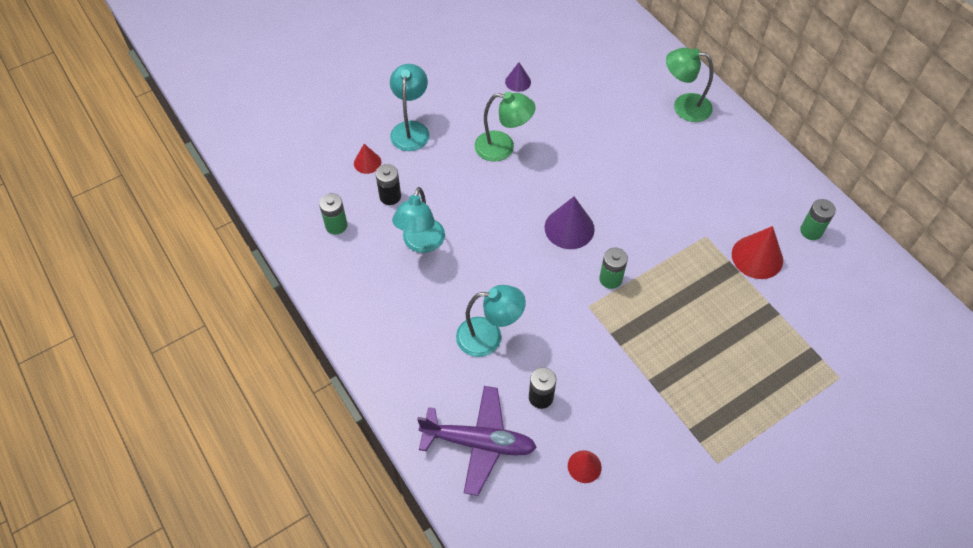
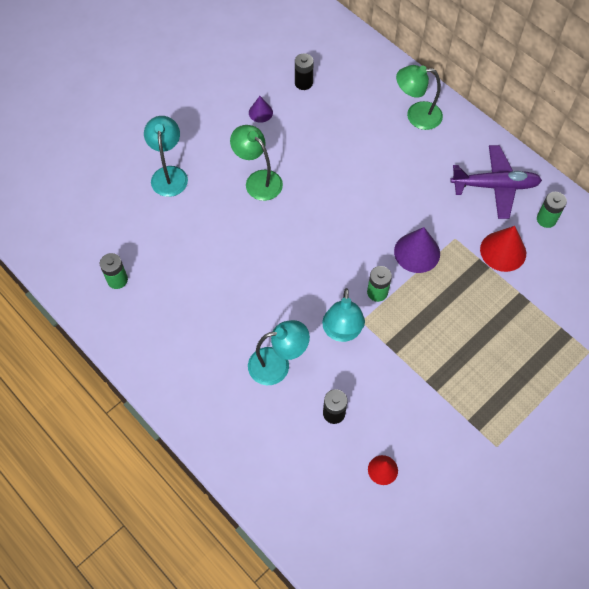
camera: 10 degrees left, 5 degrees up
red cone [354,144,381,174] -> none
black battery [376,164,401,205] -> black battery moved to [295,53,314,90]
turquoise lamp [392,187,445,253] -> turquoise lamp moved to [322,288,365,342]
purple plane [417,386,537,496] -> purple plane moved to [450,145,542,219]
green lamp [474,92,536,162] -> green lamp turned 135 degrees counterclockwise [230,125,283,201]
purple cone [545,197,595,249] -> purple cone moved to [394,227,440,273]

